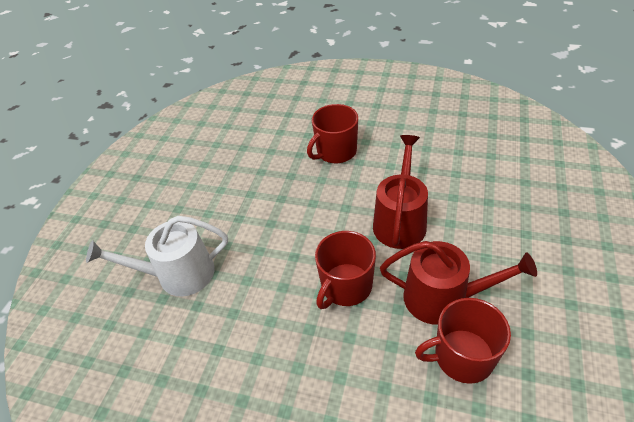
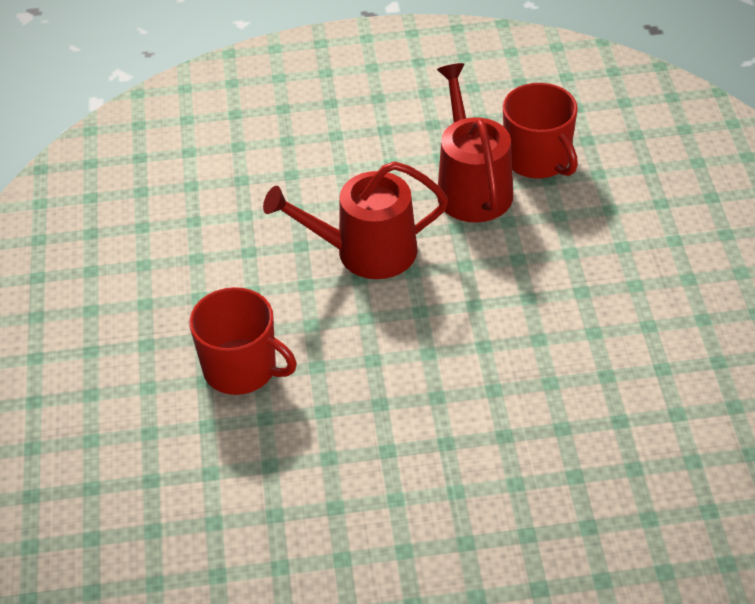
camera: 115 degrees left, 0 degrees up
white watering can [86,216,228,296] -> none
red mug [315,231,376,309] -> none

